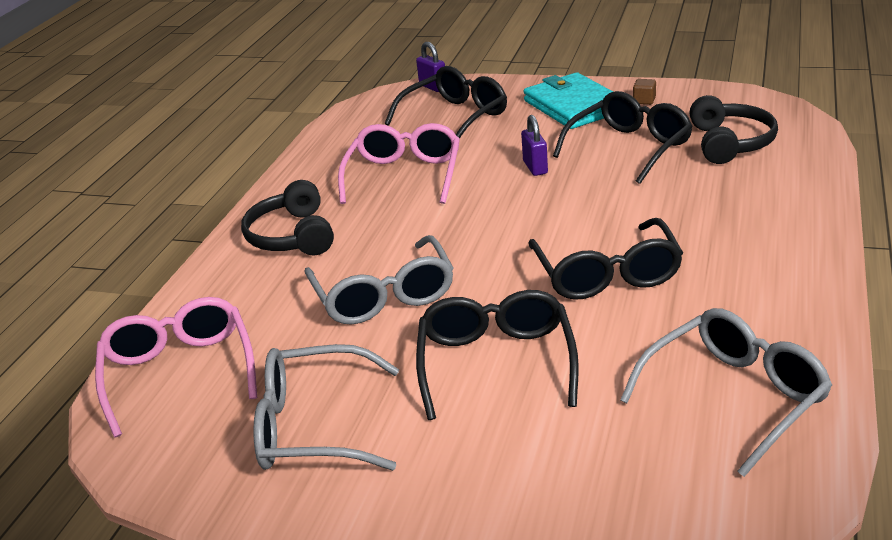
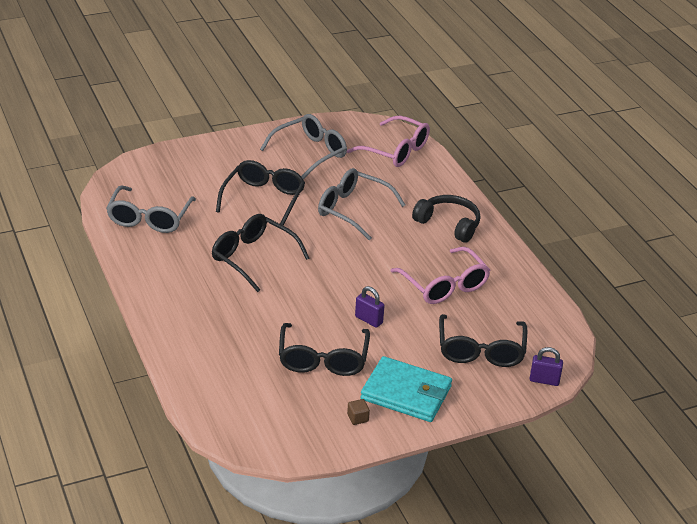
camera: 135 degrees right, 5 degrees up
black glasses [416,290,579,420] -> black glasses turned 120 degrees counterclockwise [216,160,305,226]
black headphones [689,95,778,164] -> none

